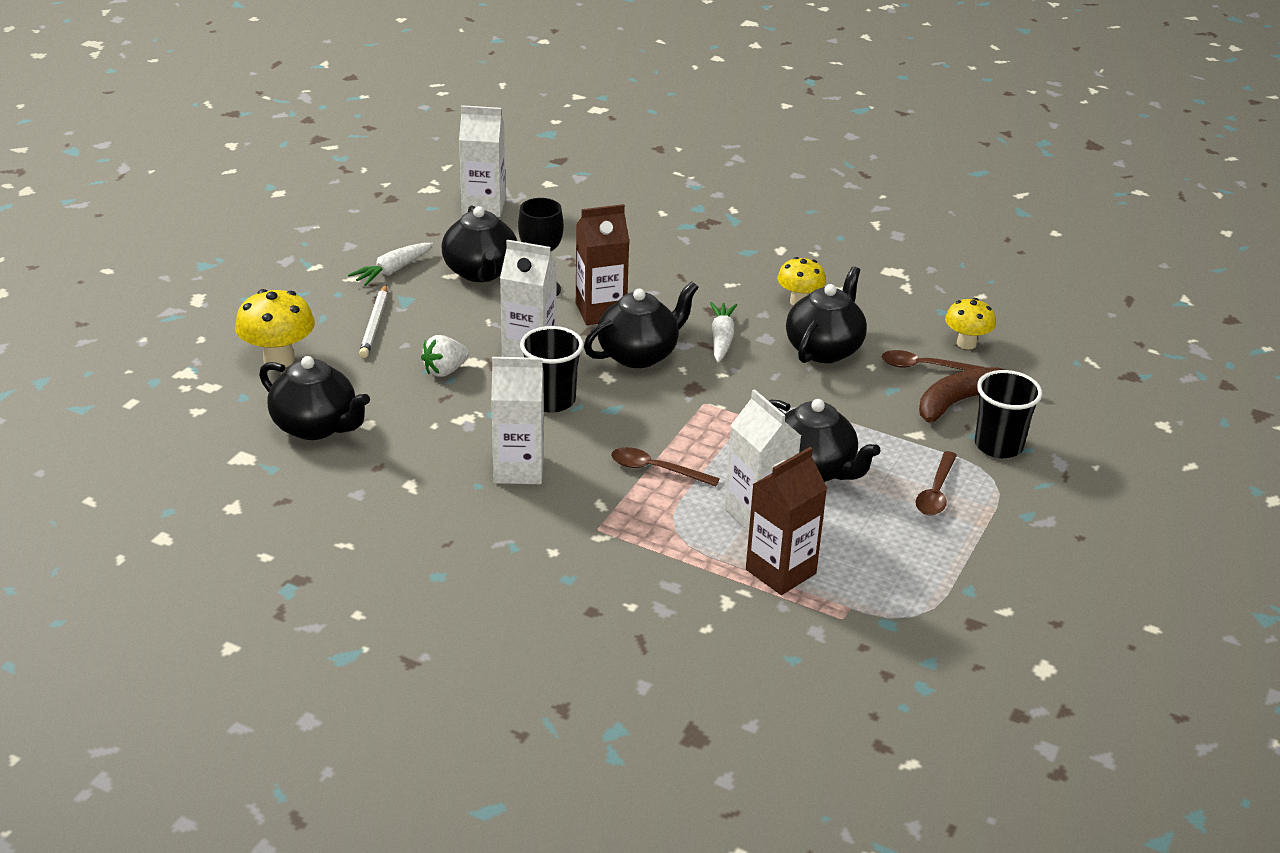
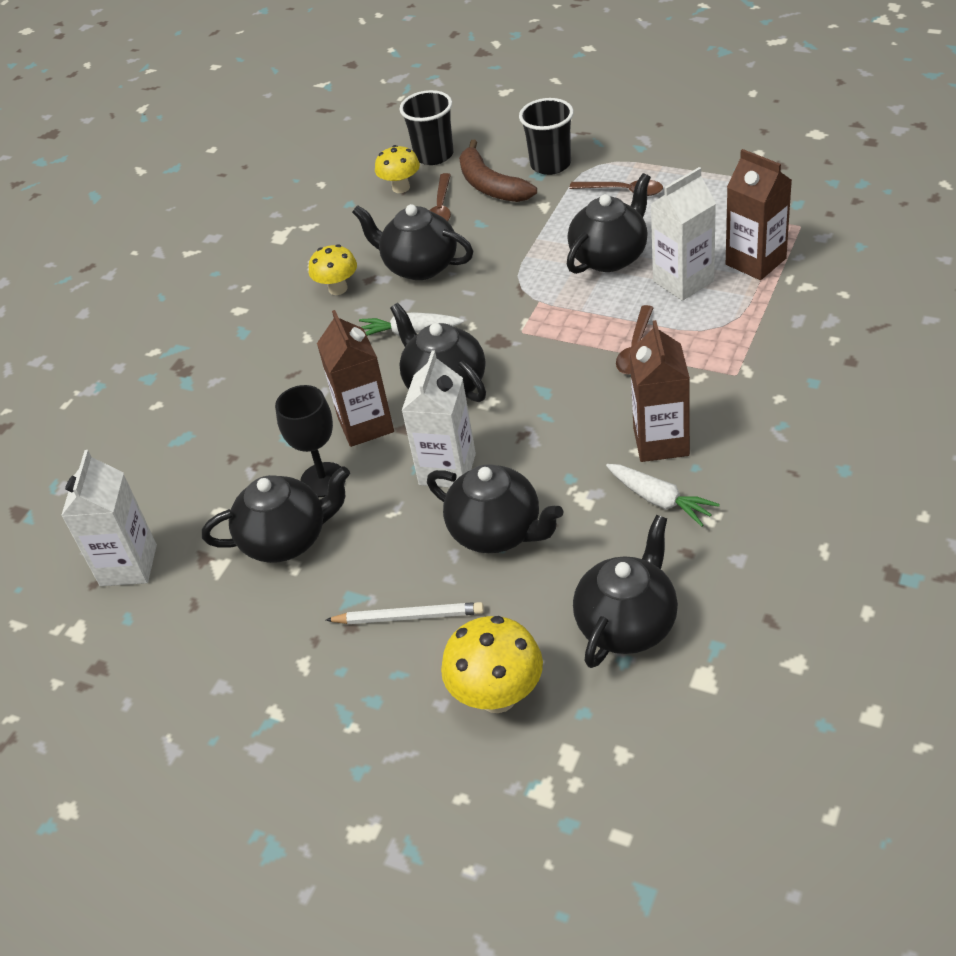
camera: 85 degrees left, 10 degrees up
white carrot [348,243,433,286] -> white carrot moved to [606,464,720,527]
white strawberry [421,335,469,377] -> black teapot [427,464,563,553]
white carton [491,357,544,484] -> brown carton [630,320,690,462]
black cup [520,326,584,413] -> black cup moved to [399,90,454,165]

